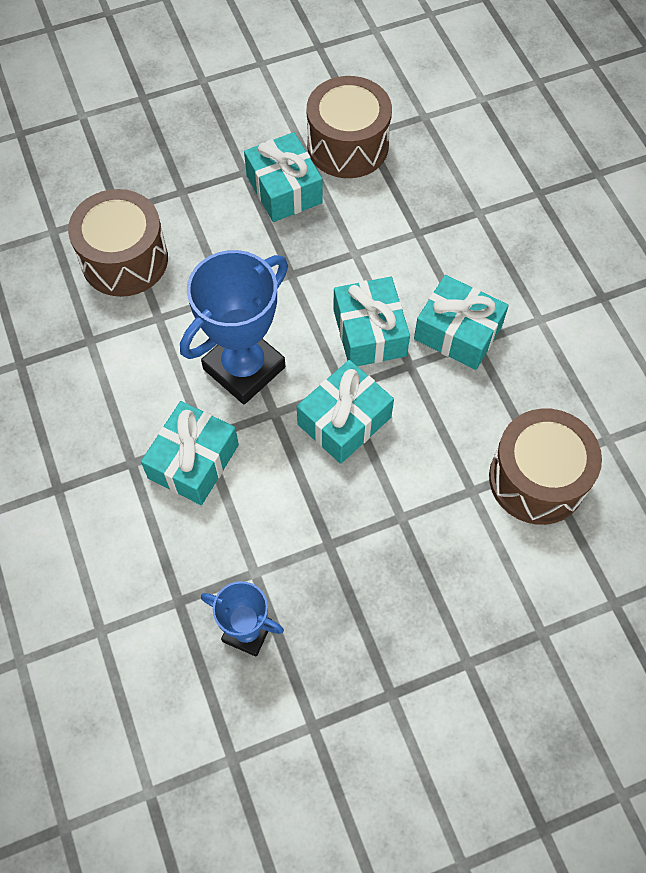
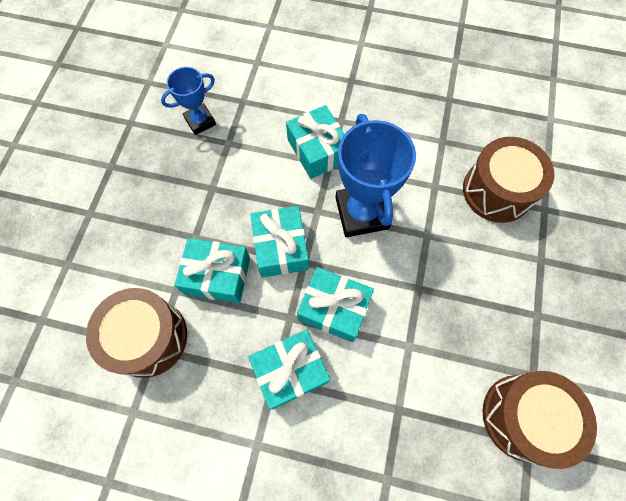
camera: 125 degrees right, 5 degrees up
turquoise gift [244,132,323,222] -> turquoise gift moved to [175,238,250,303]

